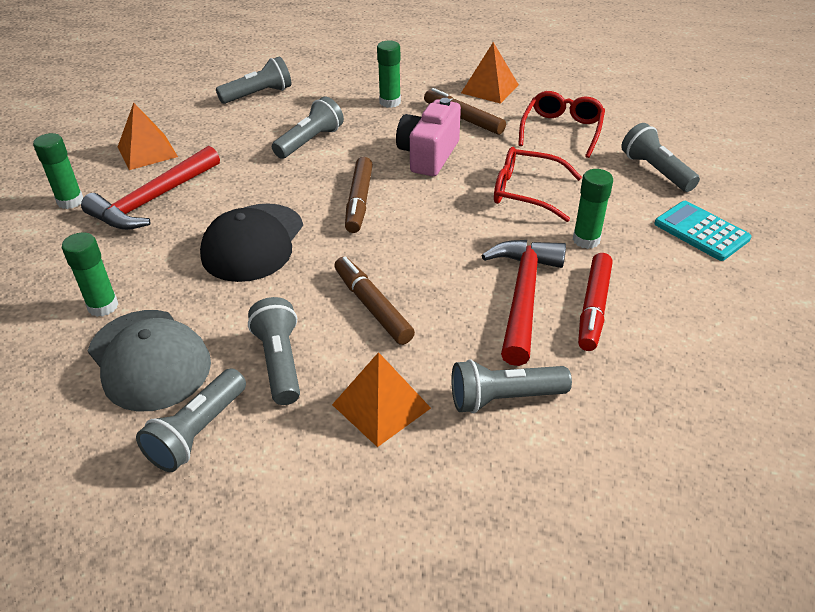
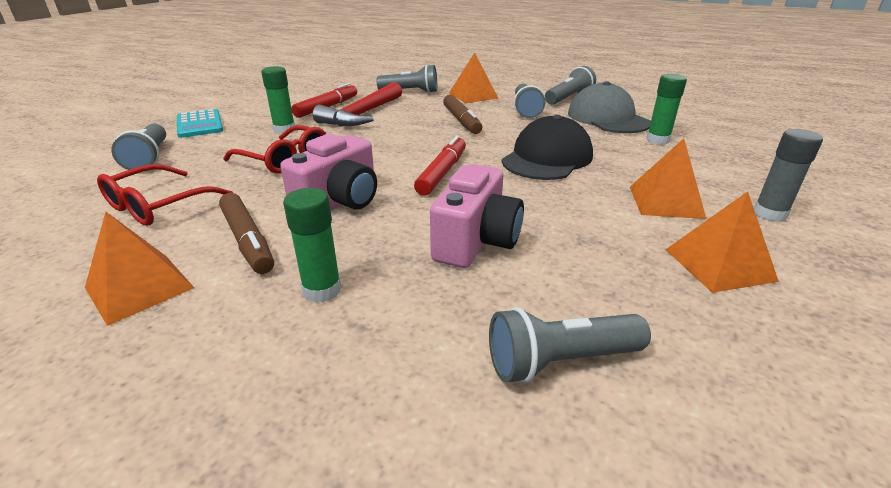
camera: 165 degrees left, 10 degrees down
green glue stick [33,133,83,209] -> grey glue stick [754,129,823,222]
red hammer [81,146,220,230] -> orange pyramid [630,138,706,219]
grey flashlight [272,97,344,159] -> pink camera [430,164,524,268]
brown marker [345,157,373,233] -> red marker [414,135,466,195]

